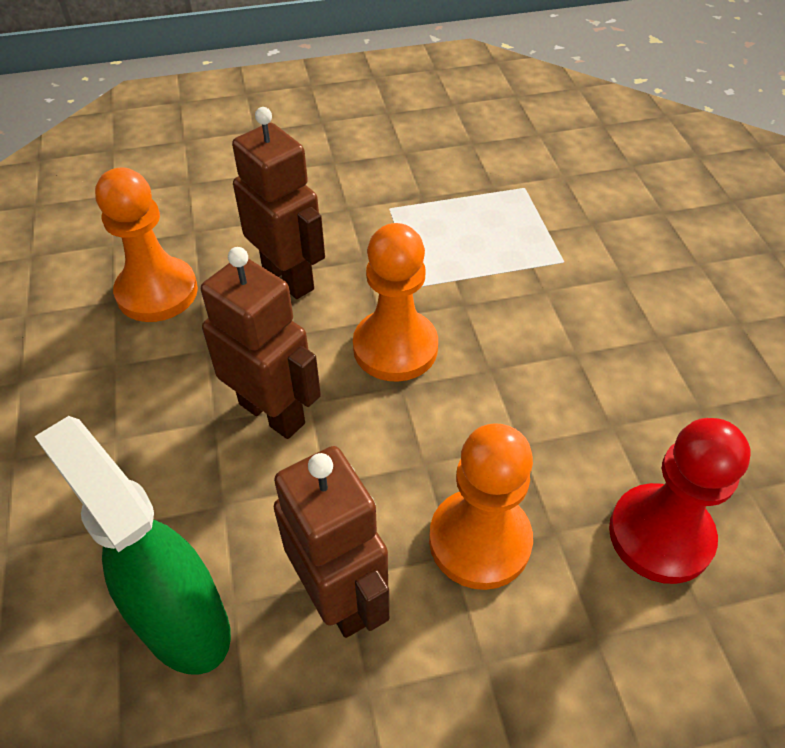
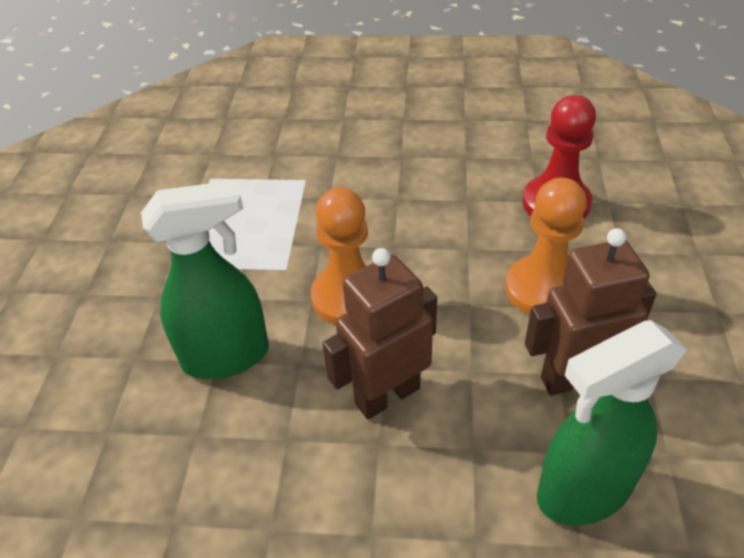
camera: 70 degrees left, 5 degrees down
orange pawn [95,168,198,322] -> none
brown robot [232,107,325,299] -> green spray bottle [141,180,269,379]

